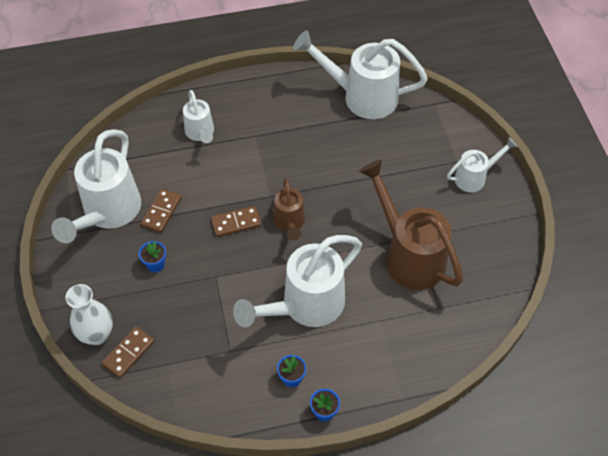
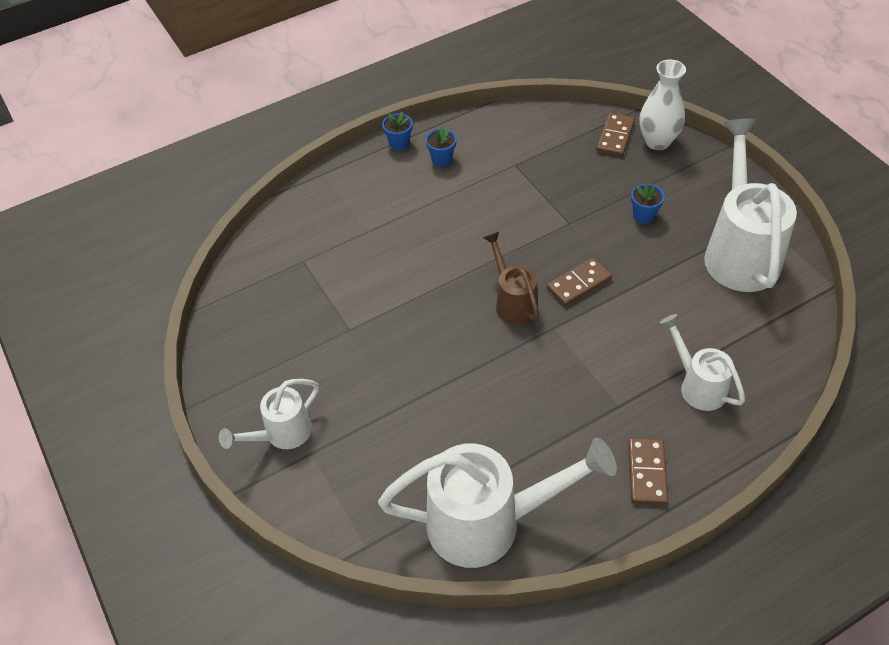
camera: 165 degrees right, 5 degrees down
brown domino [141,189,182,233] -> brown domino moved to [628,438,668,505]
white watering can [233,235,362,328] -> none
brown watering can [359,160,463,290] -> none

